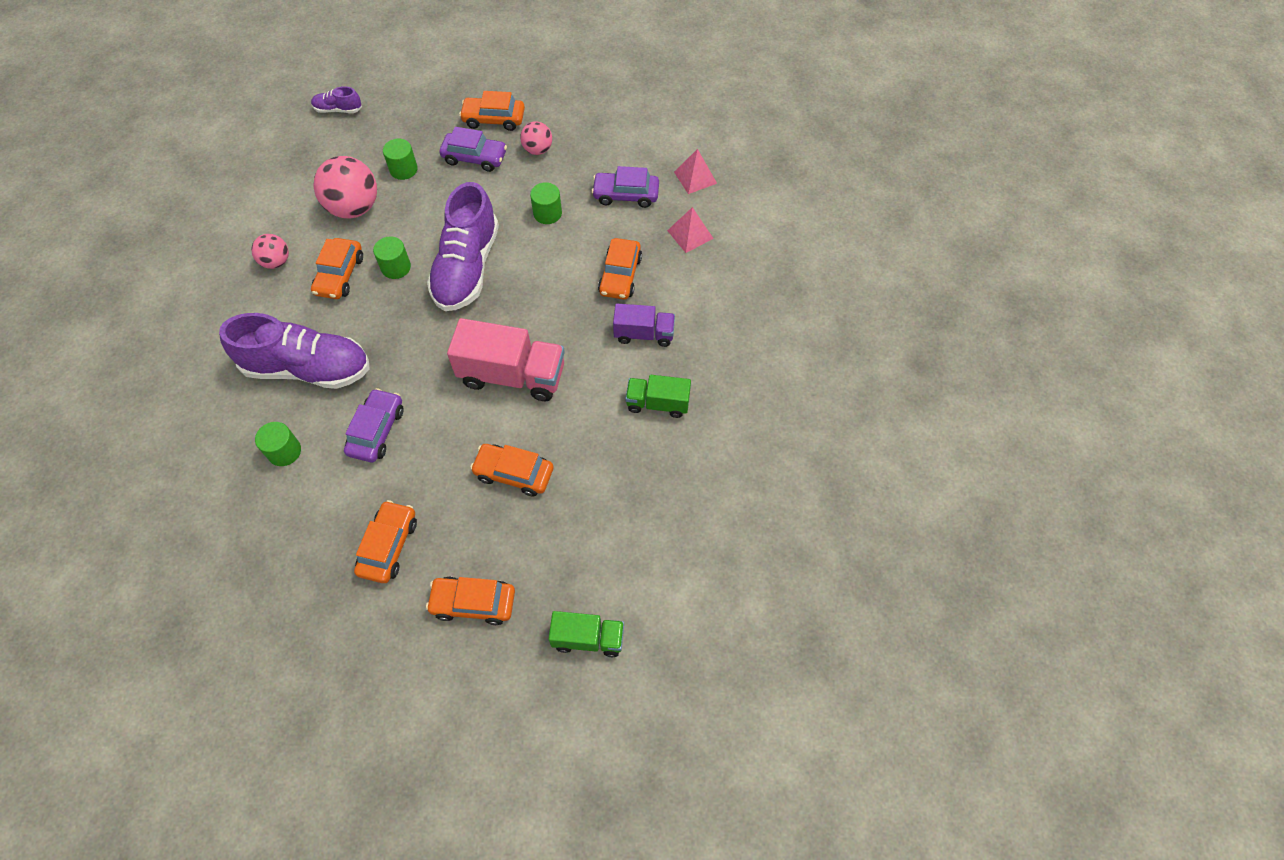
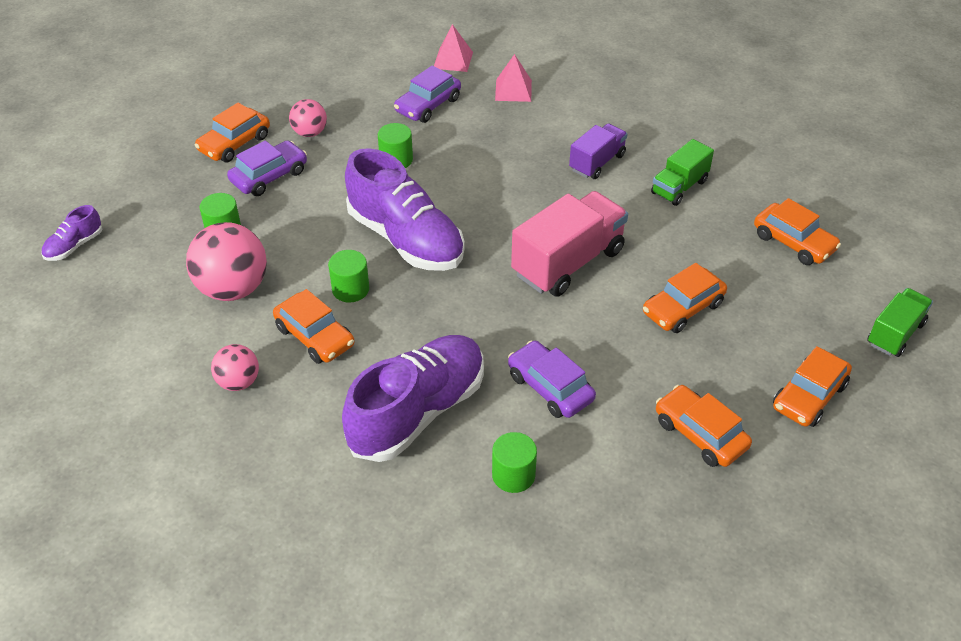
camera: 55 degrees left, 15 degrees down
orange car [598,238,642,299] -> orange car moved to [754,198,841,265]

